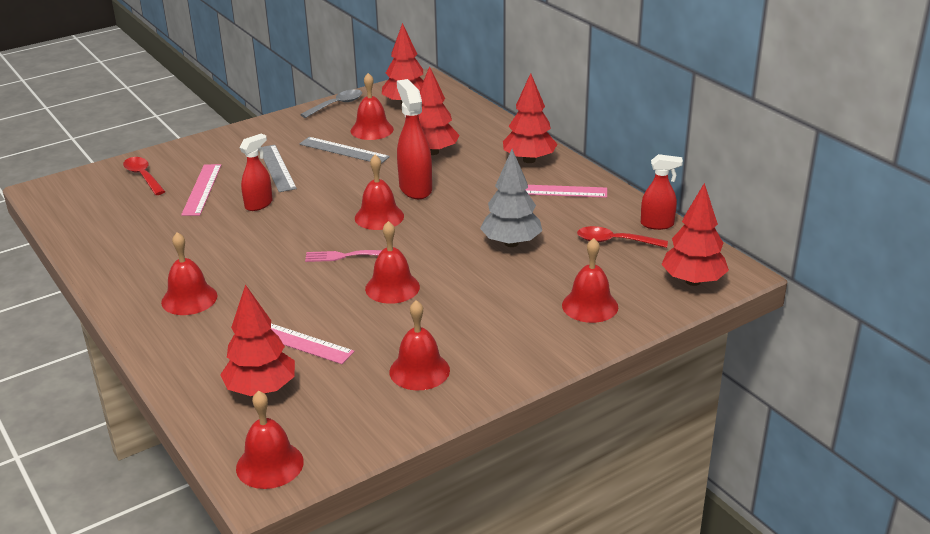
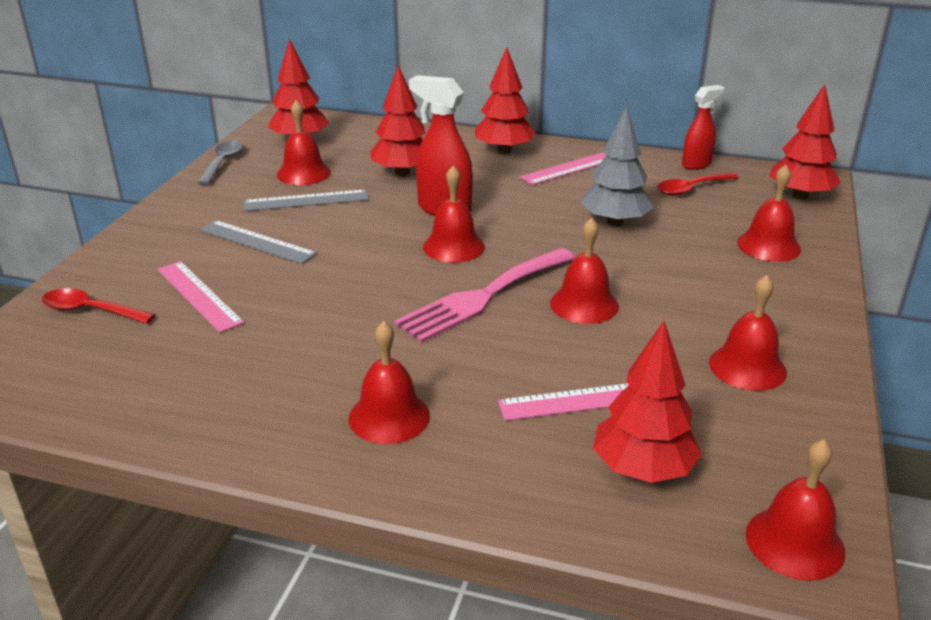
camera: 40 degrees left, 0 degrees up
red spray bottle [239,134,272,211] -> none
pink fork [305,250,382,262] -> pink fork [394,248,575,343], size x2.01

